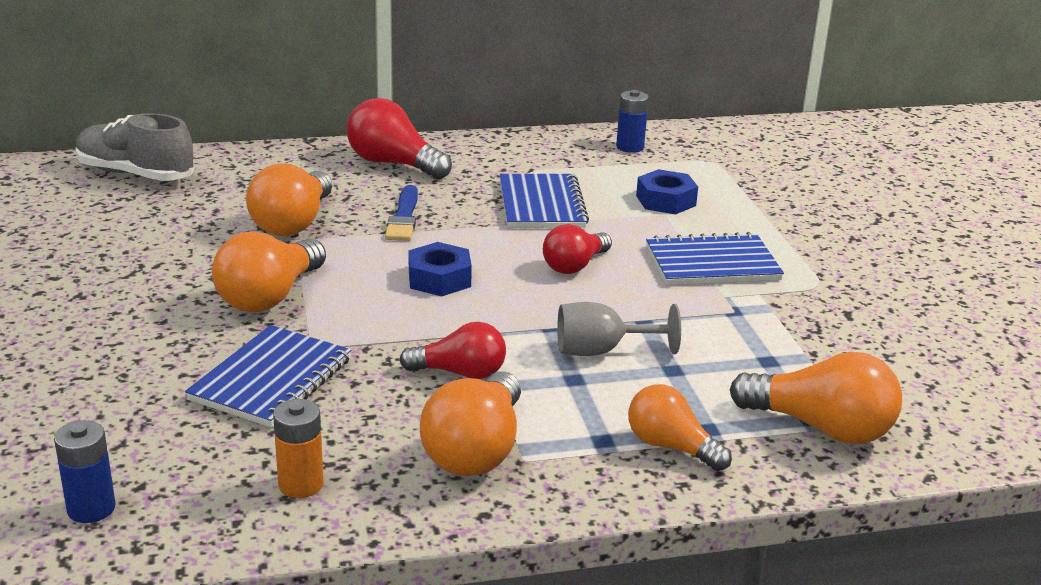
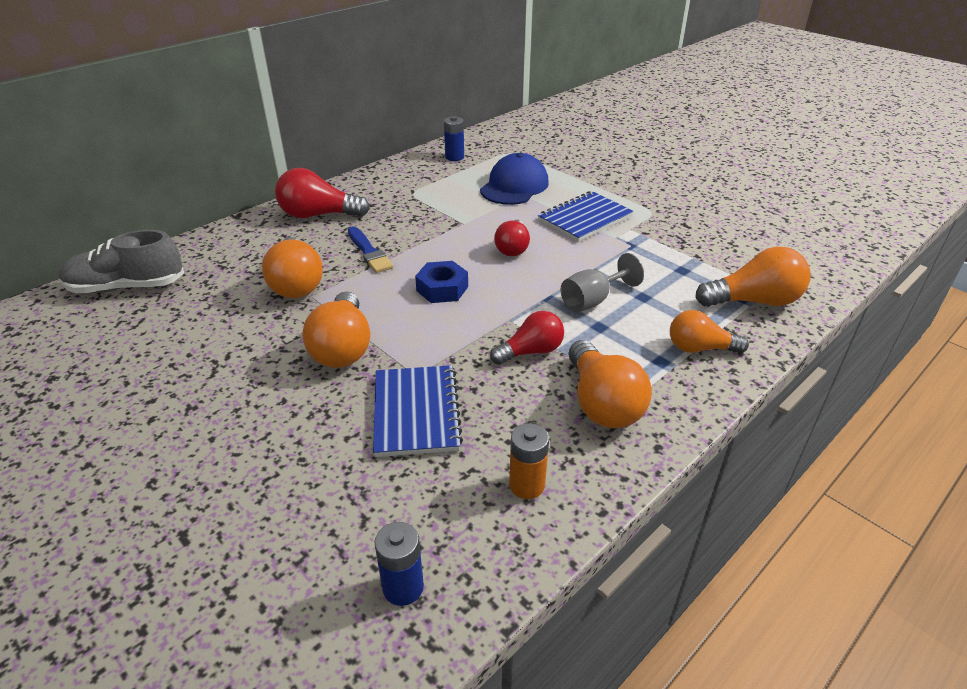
camera: 30 degrees left, 10 degrees up
blue notebook [499,174,589,228] -> none
blue nut [636,169,698,214] -> blue cap [480,153,549,205]

